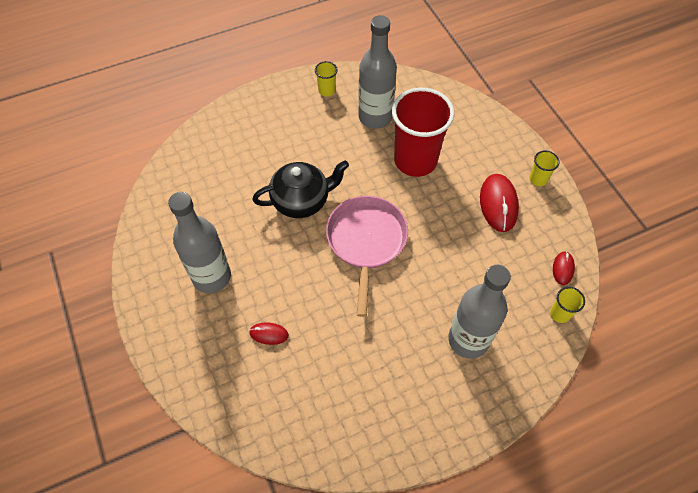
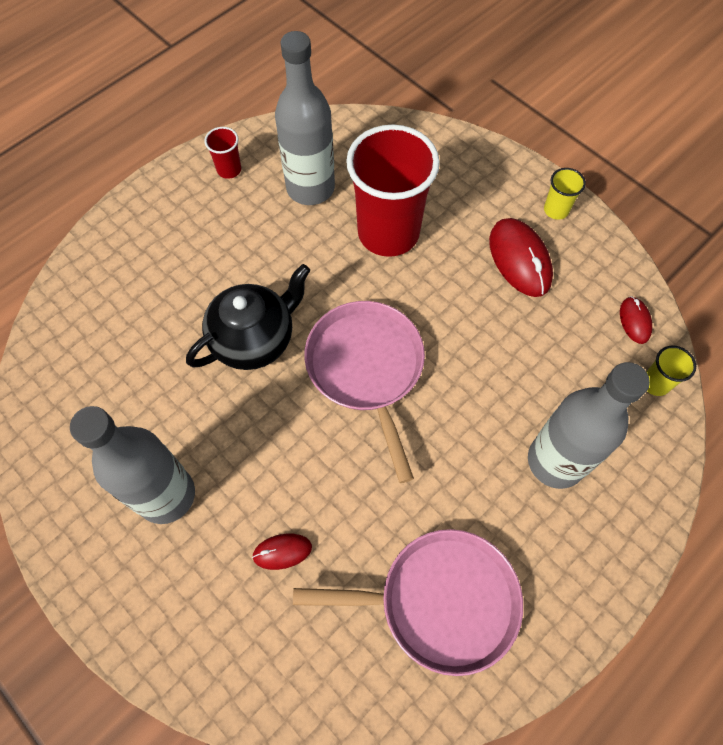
camera: 20 degrees left, 5 degrees up
yellow cup [315,61,338,96] -> red cup [204,127,241,179]
none -> pink pan [293,529,523,676]

